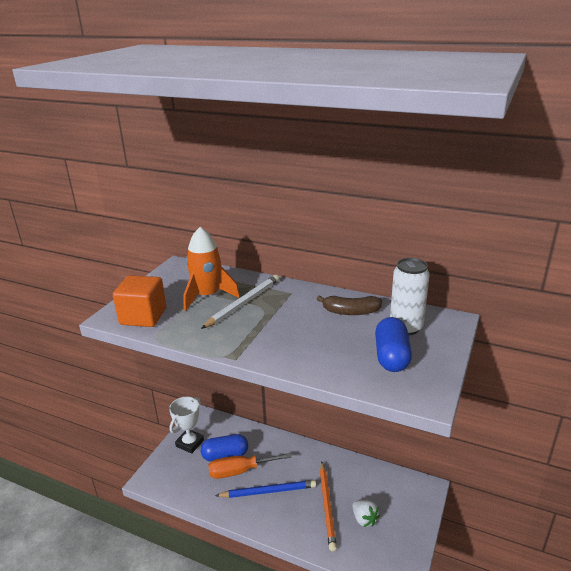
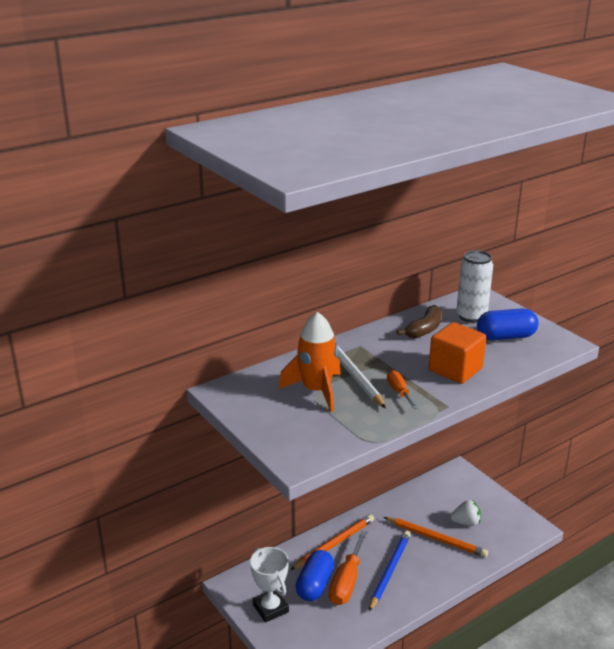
camera: 60 degrees left, 0 degrees up
orange cube [113,275,166,327] -> orange cube moved to [429,322,486,384]
blue capsule [375,317,412,372] -> blue capsule turned 45 degrees counterclockwise [477,308,539,340]
none -> orange pencil [290,514,374,570]
none -> orange screwdriver [387,370,418,409]

